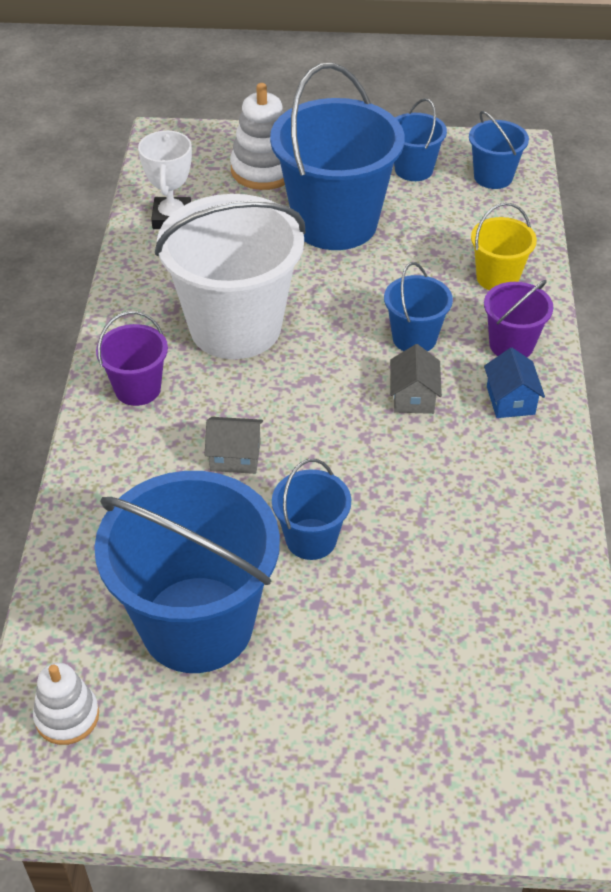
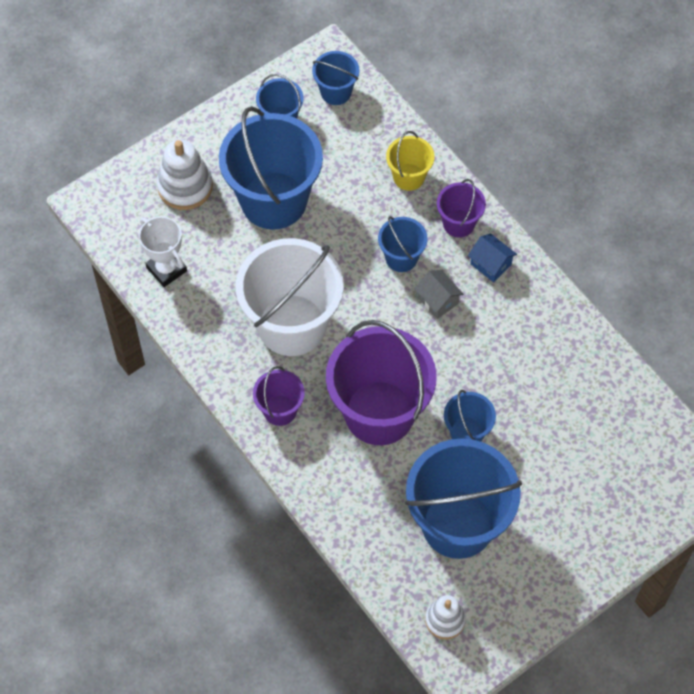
camera: 40 degrees left, 15 degrees up
grey house [205,417,263,474] -> purple bucket [326,320,437,445]

